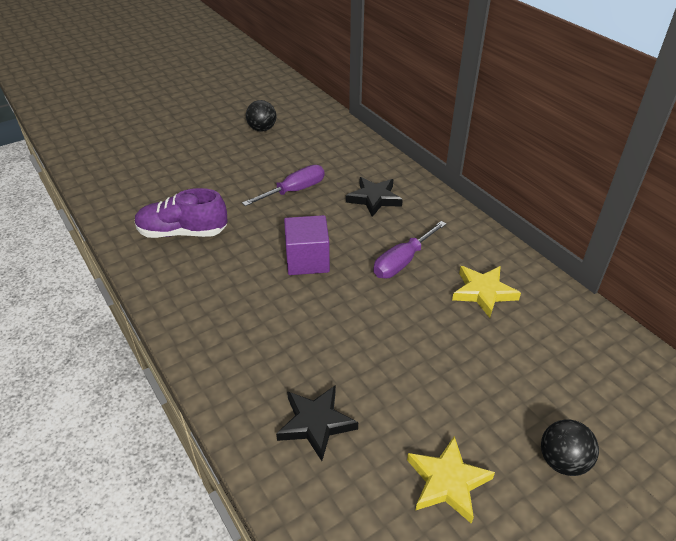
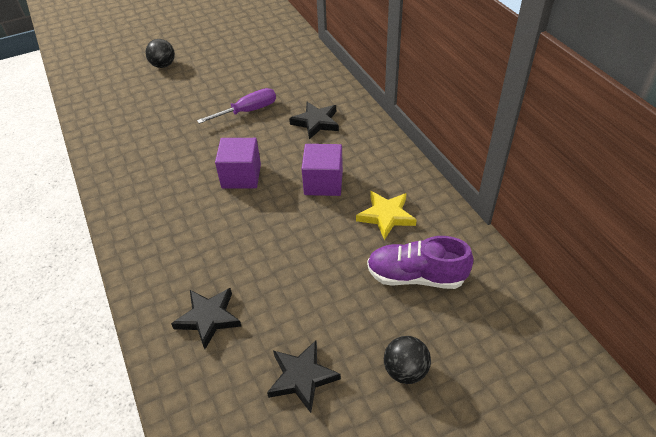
camera: 10 degrees right, 5 degrees up
purple shoe [135,188,228,238] -> purple shoe moved to [367,236,474,289]
black ball [246,100,276,132] -> black ball moved to [145,39,175,68]
purple screwdriver [373,221,446,278] -> purple cube [302,144,343,196]
yellow star [407,436,495,524] -> black star [267,341,341,413]

